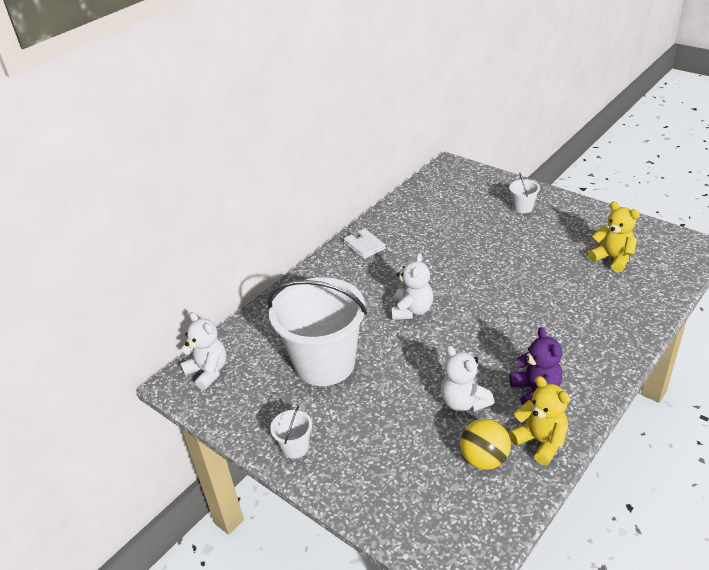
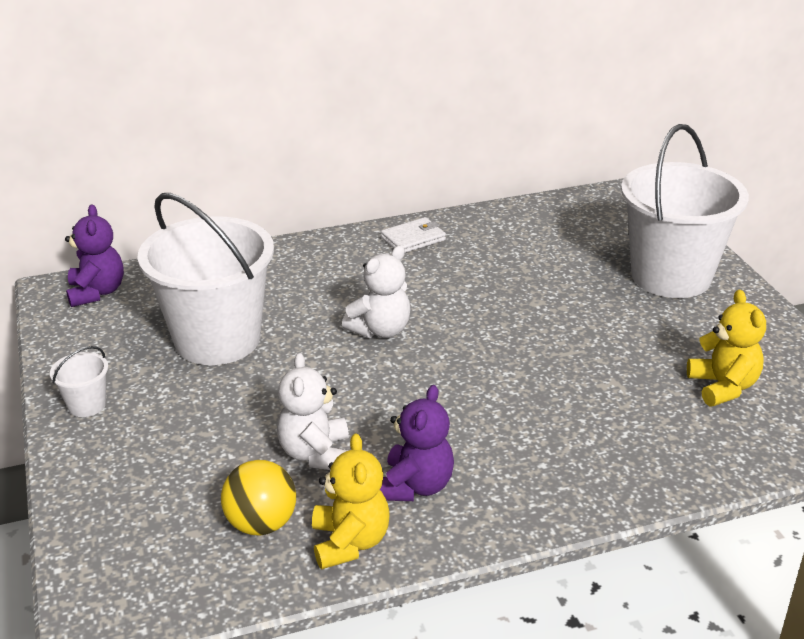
camera: 30 degrees right, 5 degrees down
white teddy bear [180,312,227,390] -> purple teddy bear [65,204,124,307]
white wallet [344,228,386,259] -> white wallet turned 60 degrees clockwise [381,217,446,253]
white bucket [509,173,540,213] -> white bucket [621,124,749,298], size x2.48

